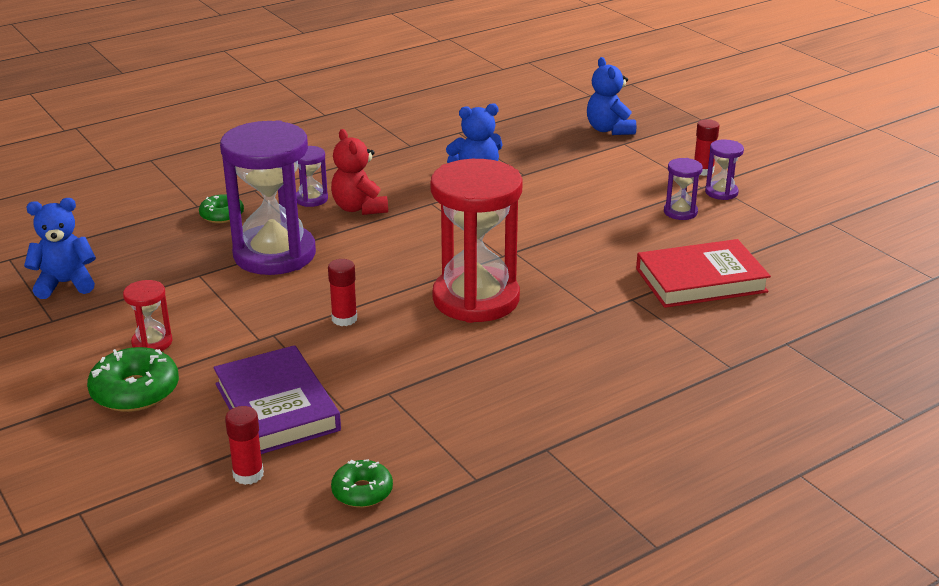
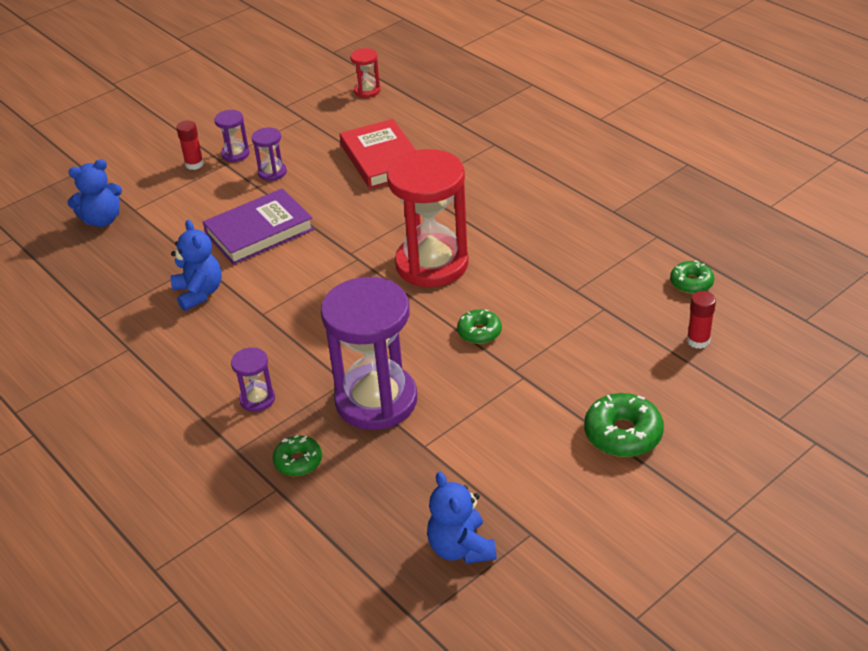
camera: 95 degrees left, 10 degrees up
red hourglass [123,280,172,351] -> red hourglass moved to [350,48,381,98]
purple book [213,345,341,454] -> purple book moved to [203,188,314,265]
red glue stick [328,259,357,326] -> green donut [457,309,502,344]
red teddy bear [331,129,388,215] -> none

